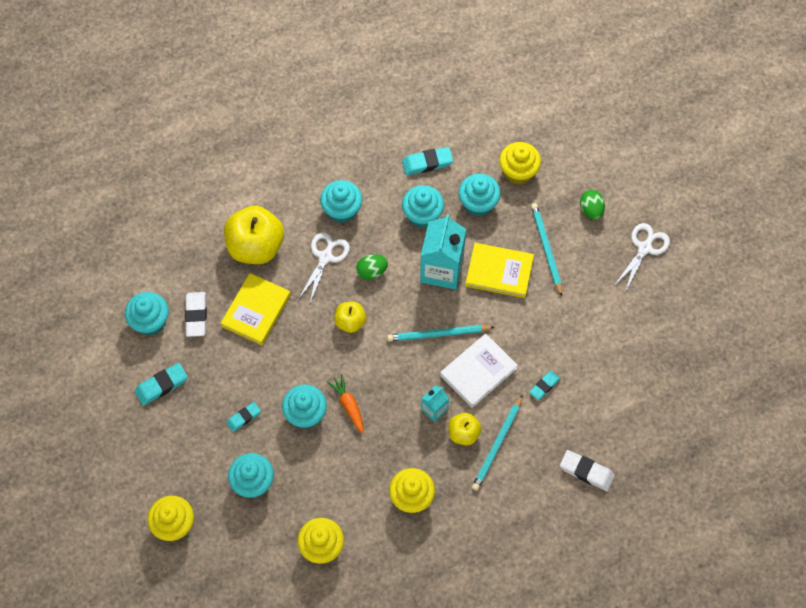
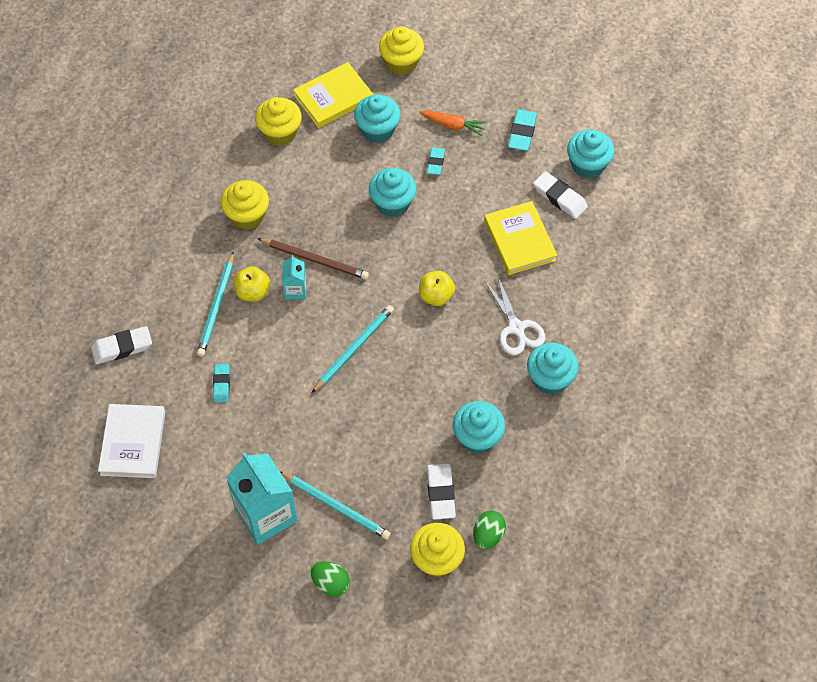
camera: 135 degrees right, 5 degrees down
yellow apple [224,206,284,264] -> none
orange carrot [327,374,364,434] -> orange carrot moved to [419,110,487,136]
green egg [356,254,388,280] -> green egg moved to [473,510,506,549]
turquoise eraser [402,147,453,175] -> none
turquoise carton [420,214,466,289] -> turquoise carton moved to [226,452,298,545]
white book [440,334,518,408] -> white book moved to [98,404,165,478]
turquoise cupcake [458,174,501,217] -> white eraser [427,464,456,520]
yellow book [465,243,534,298] -> yellow book moved to [293,62,373,128]
turquoise pencil [472,395,523,491] -> turquoise pencil turned 150 degrees counterclockwise [197,251,234,357]
white scissors [614,223,670,292] -> none
none -> brown pencil [257,238,369,279]

